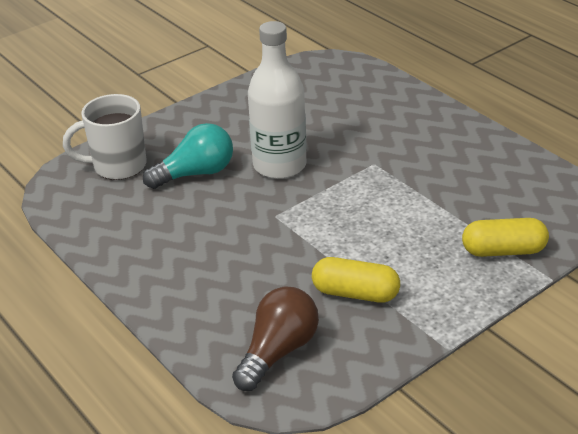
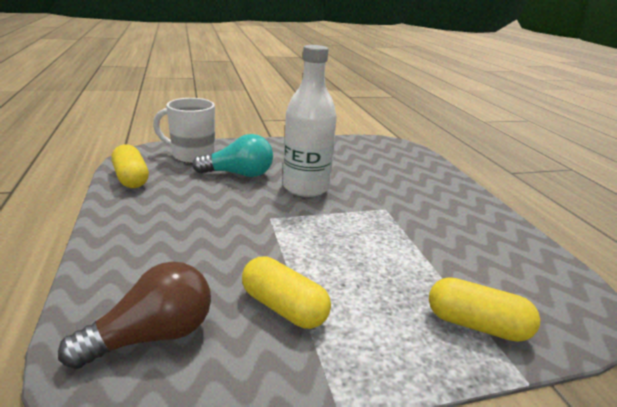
camera: 20 degrees right, 10 degrees down
none -> yellow capsule [111,144,149,188]

